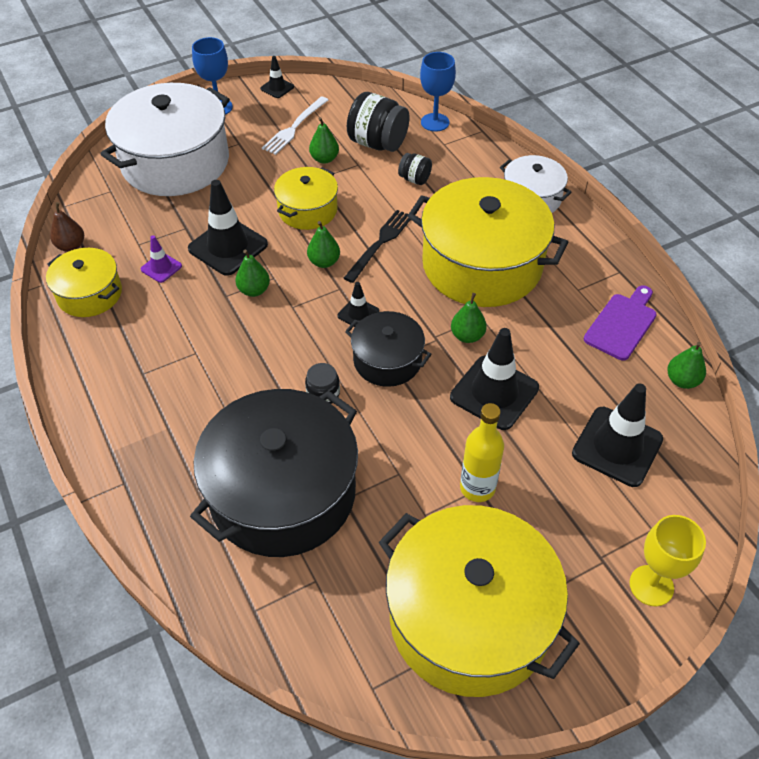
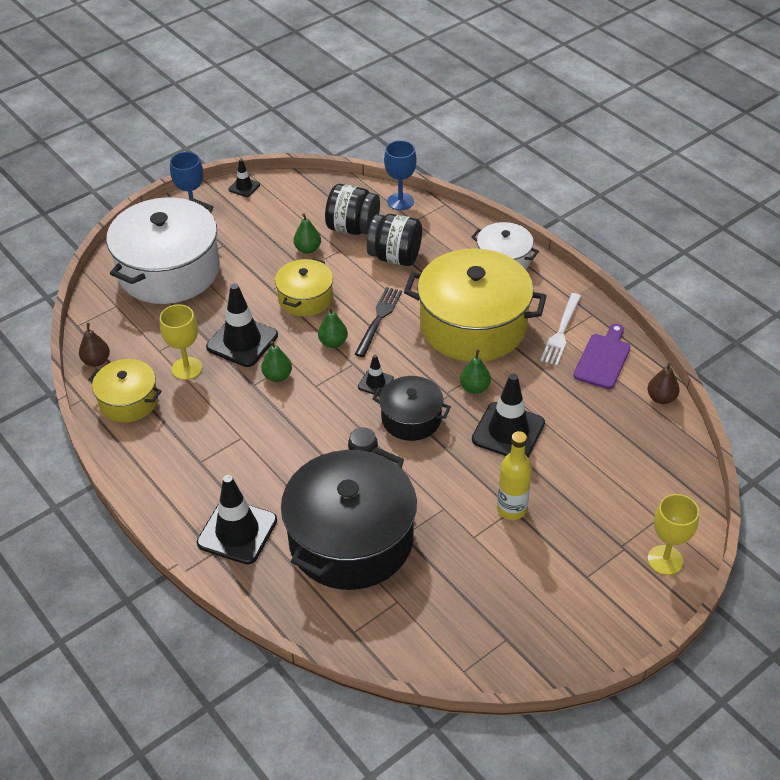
camera: 10 degrees left, 5 degrees down
purple traffic cone [141,235,182,283] -> yellow goblet [160,304,202,380]
white fork [262,97,328,155] -> white fork moved to [540,293,581,366]
yellow pot [379,505,580,697] -> none
black jar [398,153,432,185] -> black jar [367,214,422,266], size x1.89
black traffic cone [572,383,663,487] -> black traffic cone moved to [197,475,277,564]
green pear [667,342,706,389] -> brown pear [647,363,680,404]

